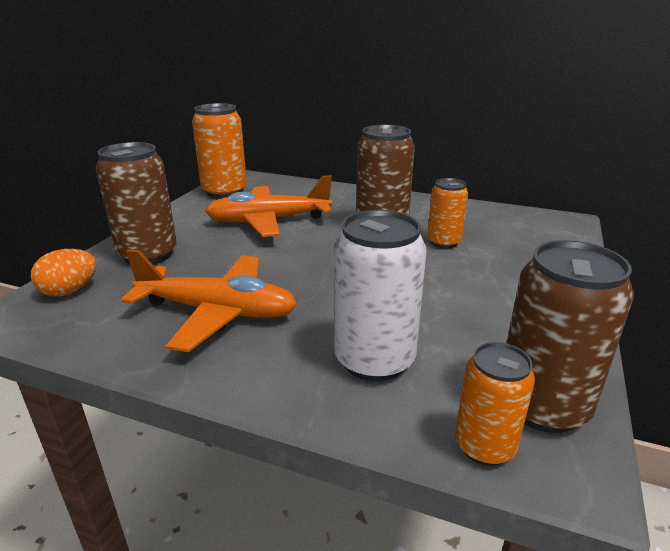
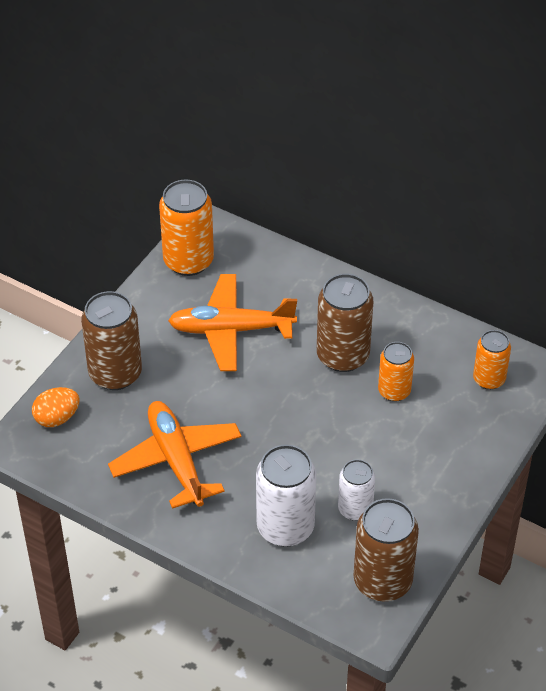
camera: 10 degrees right, 20 degrees up
orange plane [121,249,297,352] -> orange plane turned 135 degrees counterclockwise [108,401,242,509]
orange can [455,342,535,466] -> orange can moved to [473,330,511,390]
none -> white can [338,459,375,521]

